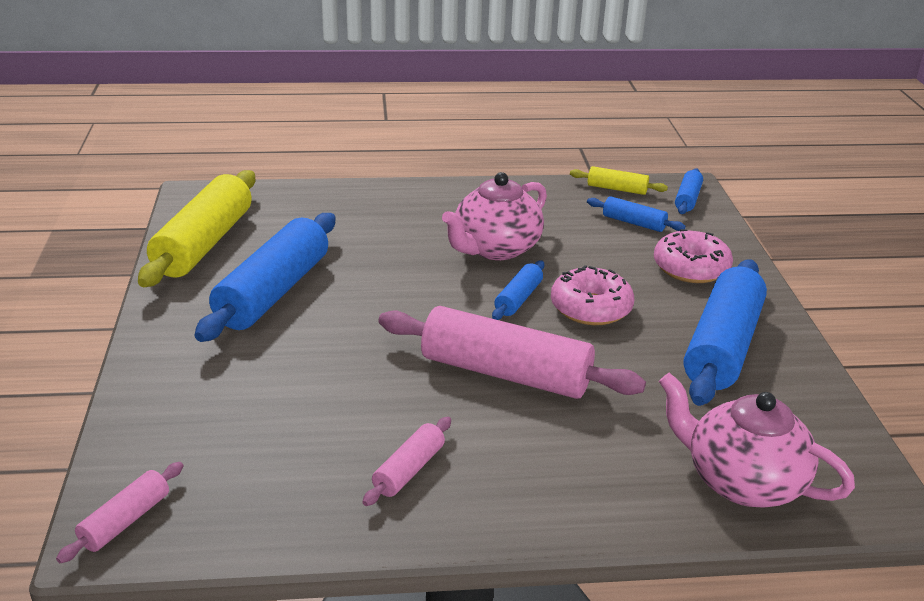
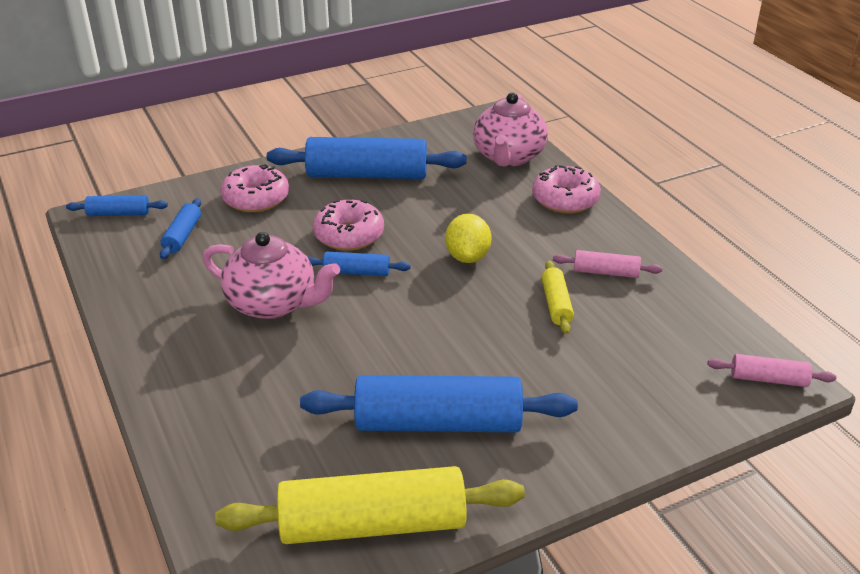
camera: 110 degrees left, 5 degrees up
pink rolling pin [378,306,646,399] -> yellow lemon [445,214,492,263]
yellow rolling pin [570,166,668,195] -> yellow rolling pin moved to [542,261,574,334]
none -> pink donut [532,165,601,213]

